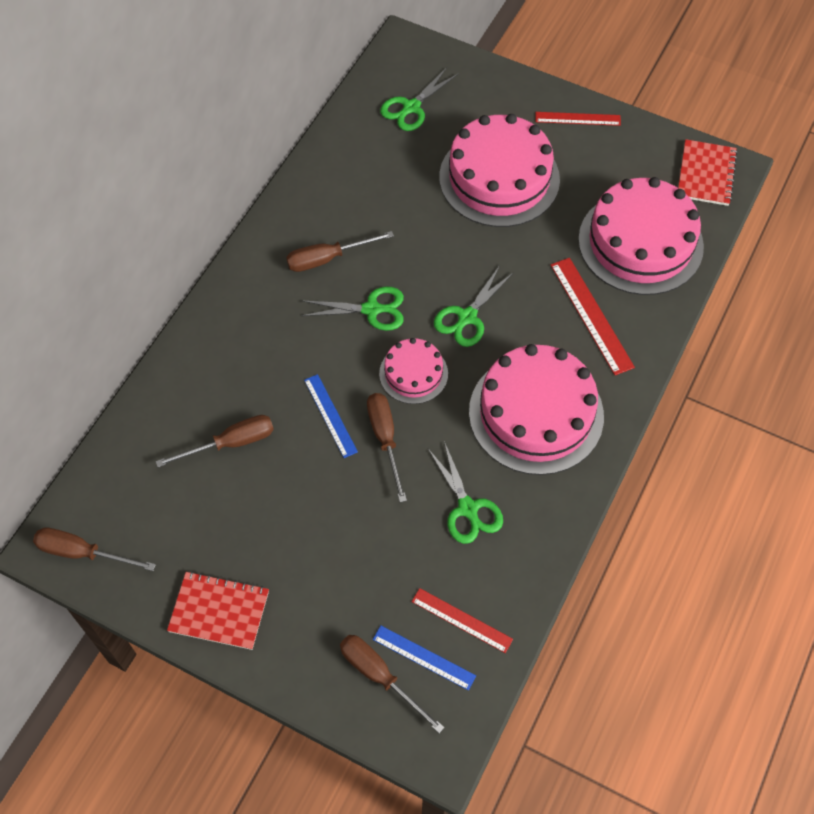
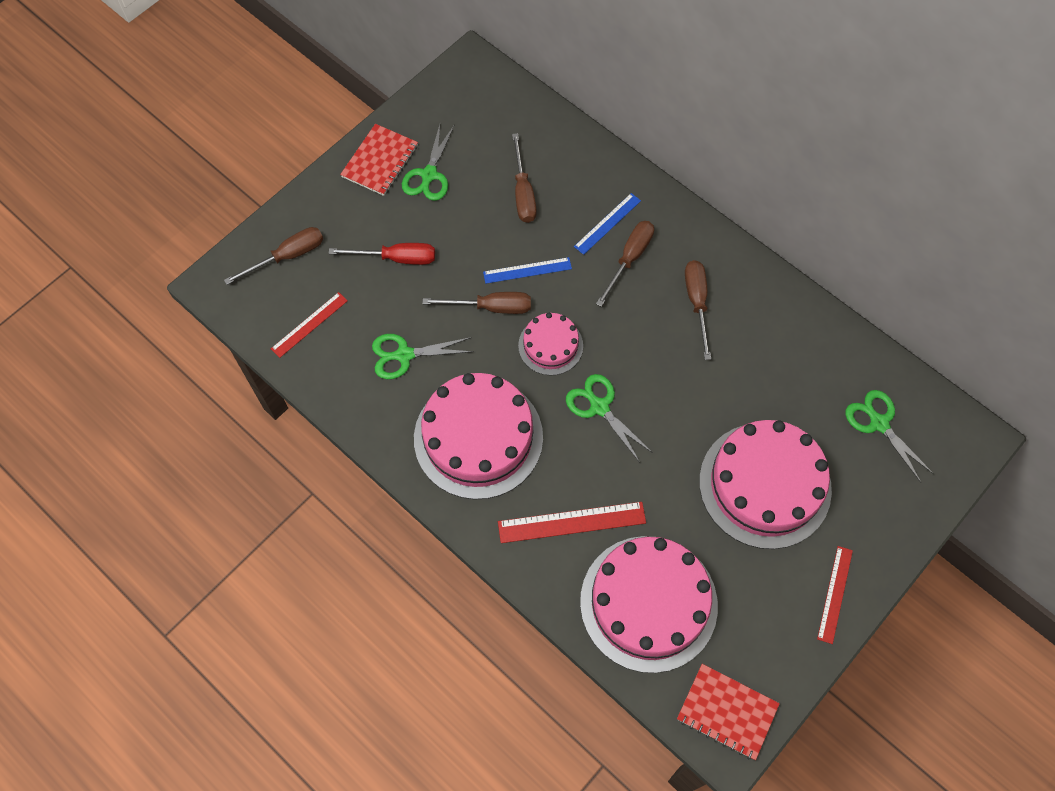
camera: 105 degrees right, 5 degrees up
brown screwdriver [33,528,156,571] -> brown screwdriver moved to [596,221,654,307]
green scissors [301,286,404,331] -> green scissors moved to [402,124,455,201]
blue ruler [373,626,476,691] -> blue ruler moved to [574,193,641,255]
none -> red screwdriver [328,243,435,265]

